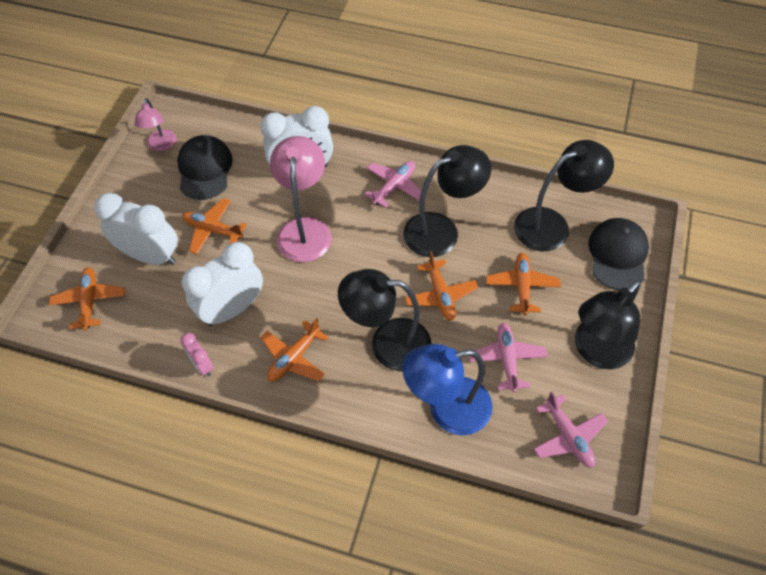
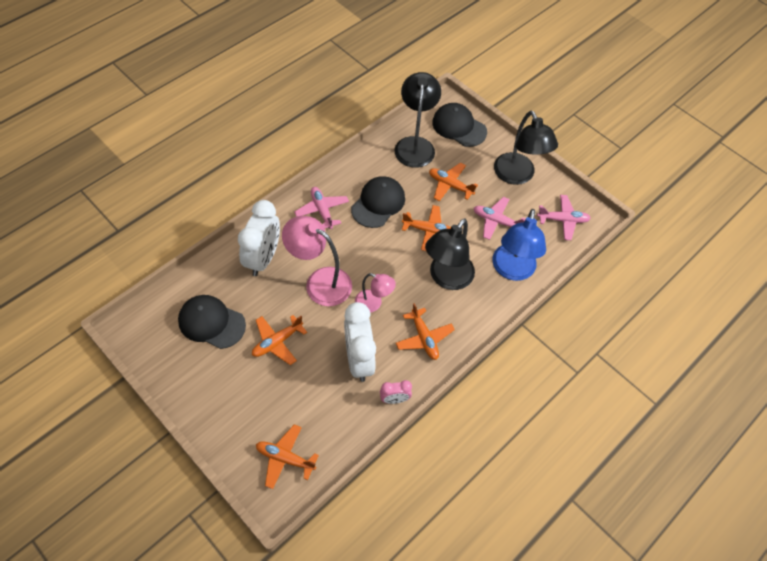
camera: 65 degrees left, 0 degrees up
white clock [94,193,178,265] -> none
pink lamp [135,98,176,151] -> pink lamp moved to [355,273,396,313]
black lamp [403,145,491,257] -> black cap [351,176,405,228]

